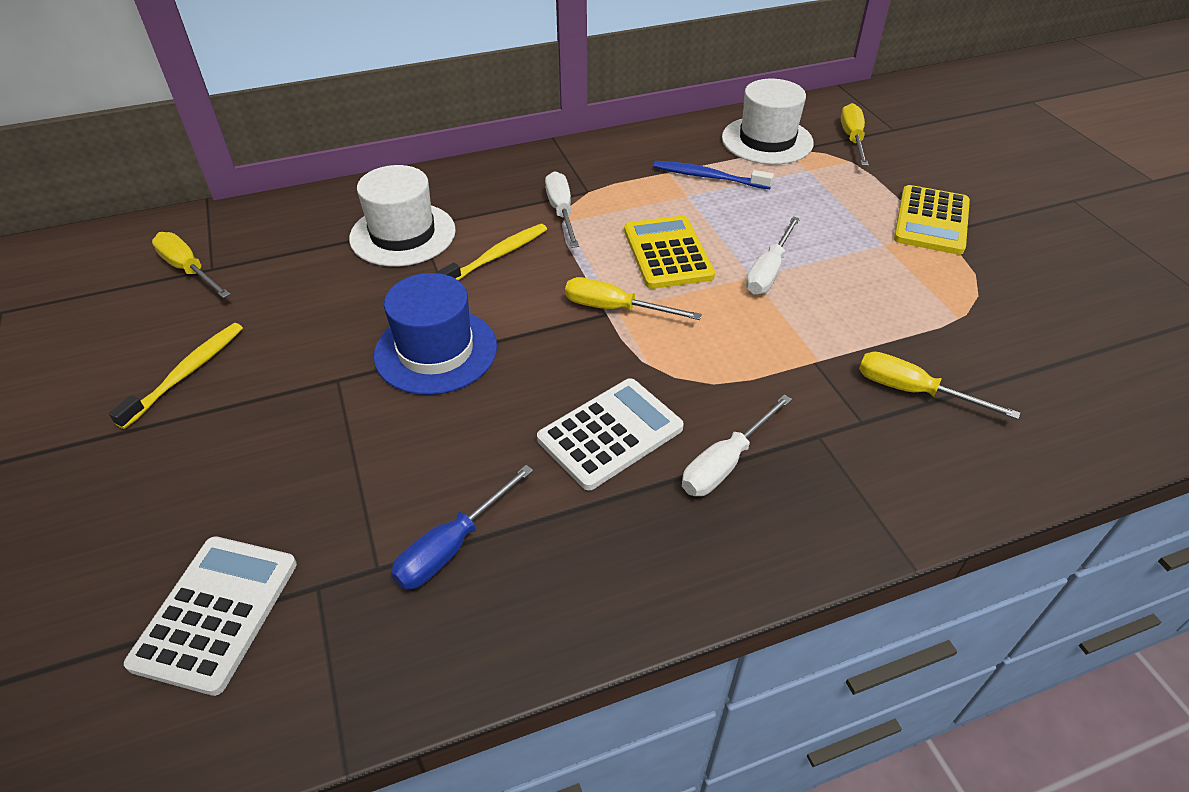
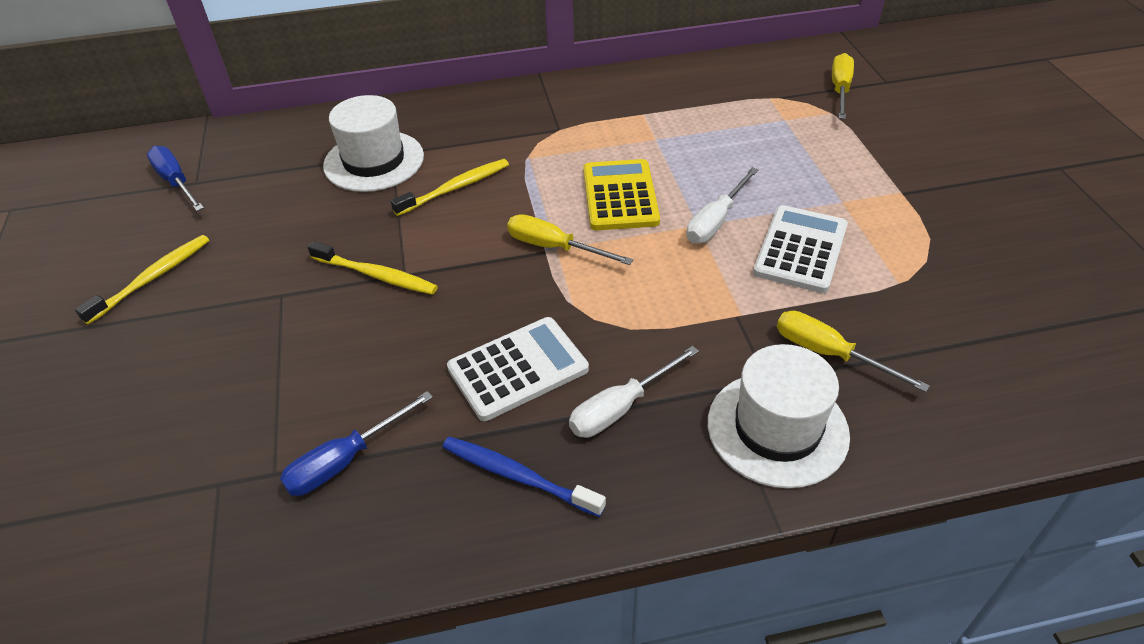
camera: 10 degrees right, 0 degrees up
white calculator [124,536,297,696] -> white calculator moved to [753,205,848,293]
yellow screwdriver [152,232,231,298] -> blue screwdriver [147,146,204,211]
blue hat [374,273,497,395] -> yellow toothbrush [308,241,438,295]
white screwdriver [545,171,579,248] -> none
blue toothbrush [653,161,774,189] -> blue toothbrush moved to [443,437,606,517]
white hat [722,79,814,164] -> white hat moved to [708,344,850,489]
yellow calculator [894,185,970,255] -> none

